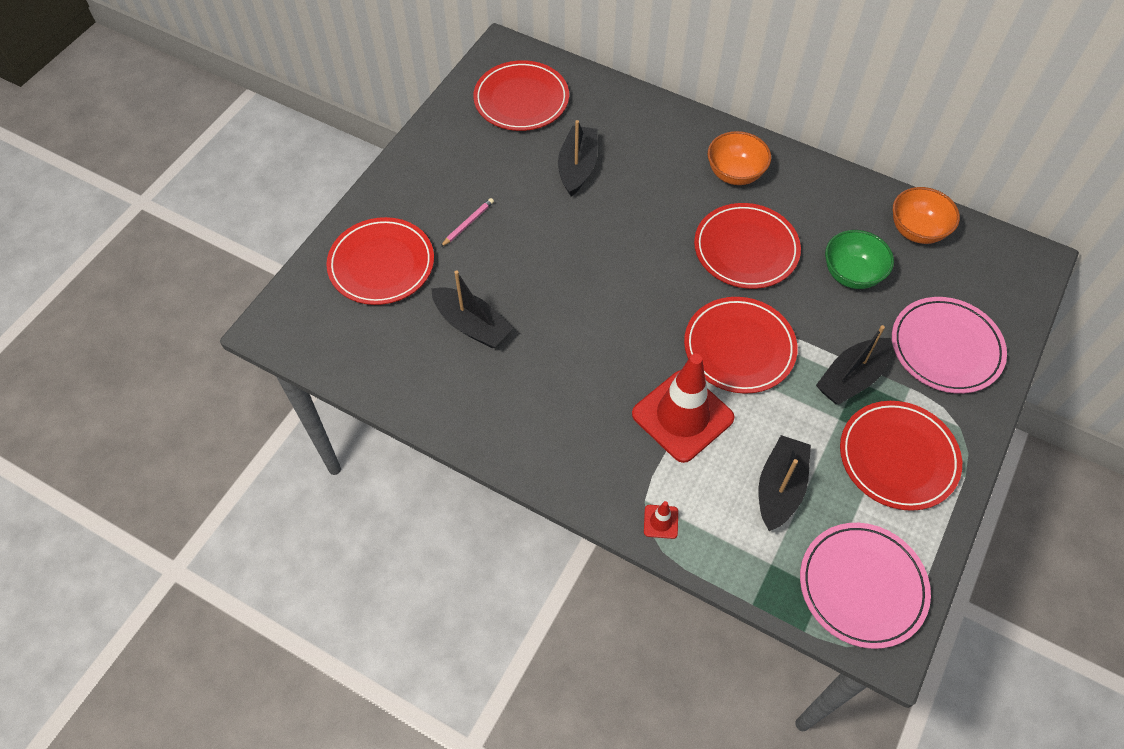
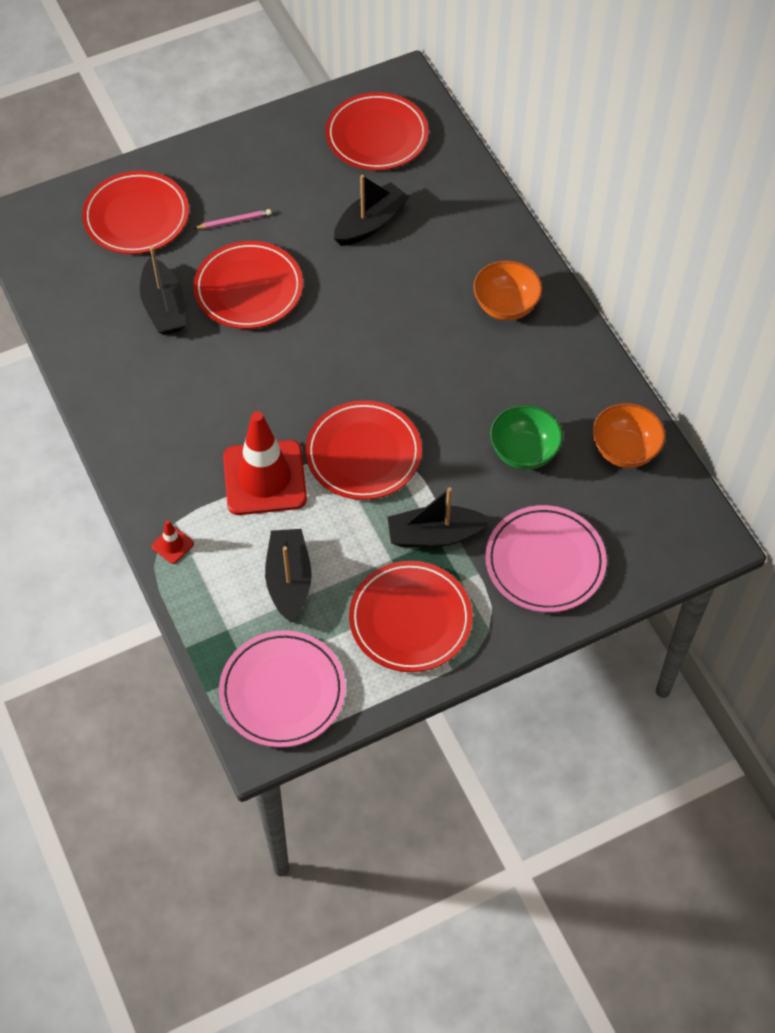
camera: 35 degrees right, 0 degrees up
red plate [694,203,801,289] -> red plate moved to [193,241,303,329]
black boat [759,435,811,531] -> black boat turned 60 degrees counterclockwise [265,529,312,622]

